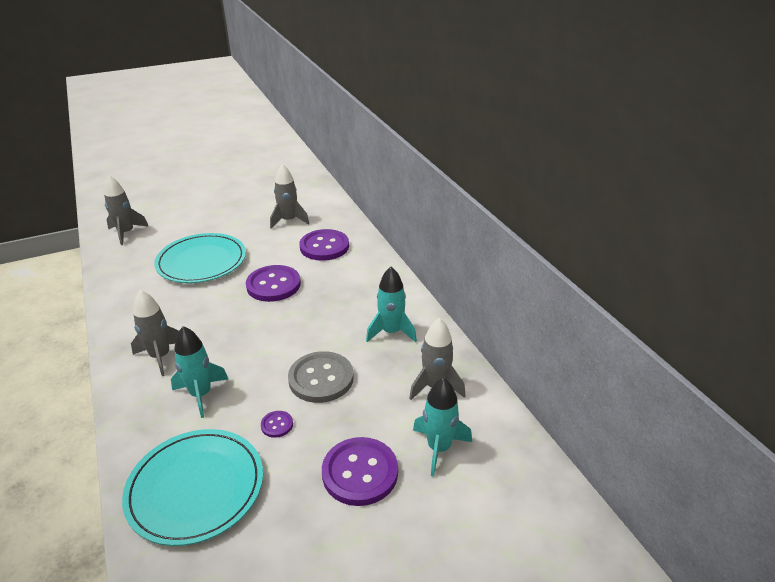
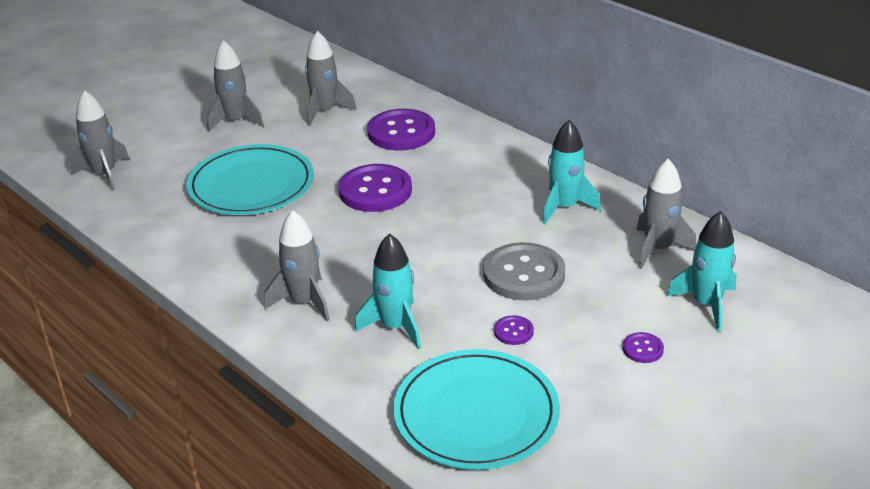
camera: 20 degrees left, 0 degrees up
purple button [322,437,398,506] -> purple button [623,332,664,363], size x0.45
none -> grey rocket [207,40,264,132]

